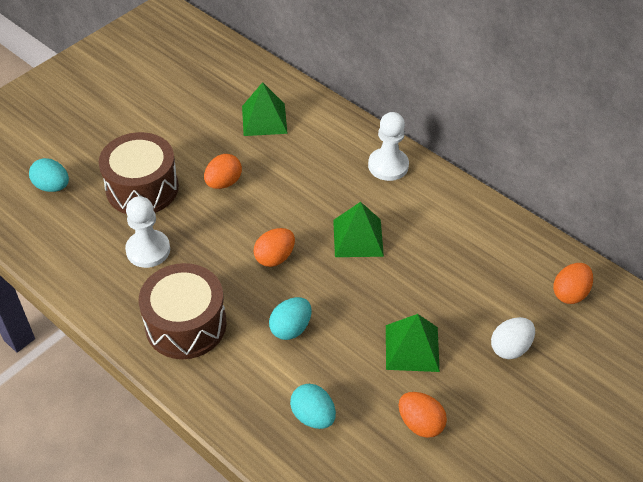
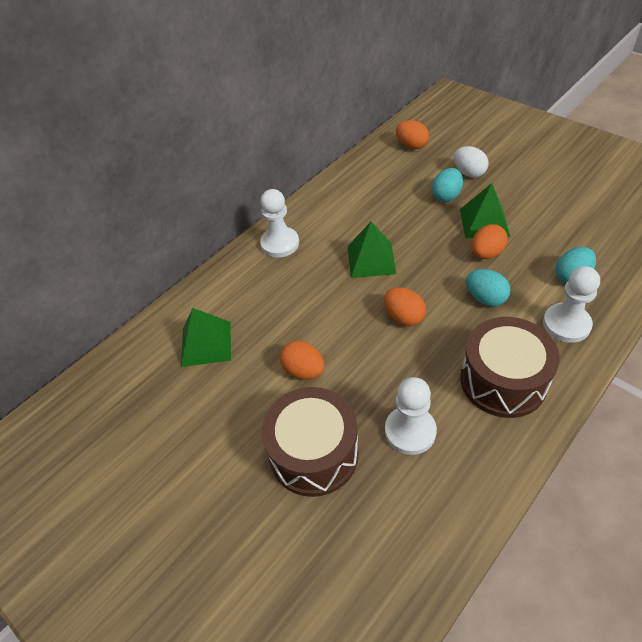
camera: 85 degrees left, 0 degrees up
turquoise egg [29,158,69,192] -> turquoise egg moved to [432,168,463,202]
orange egg [399,392,447,438] -> orange egg moved to [472,224,508,259]
none -> white pawn [543,266,600,343]

